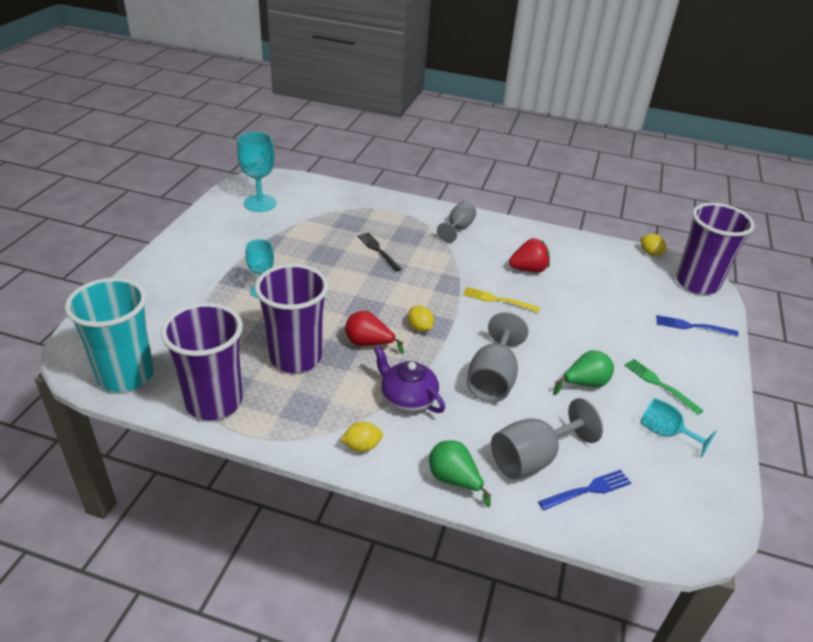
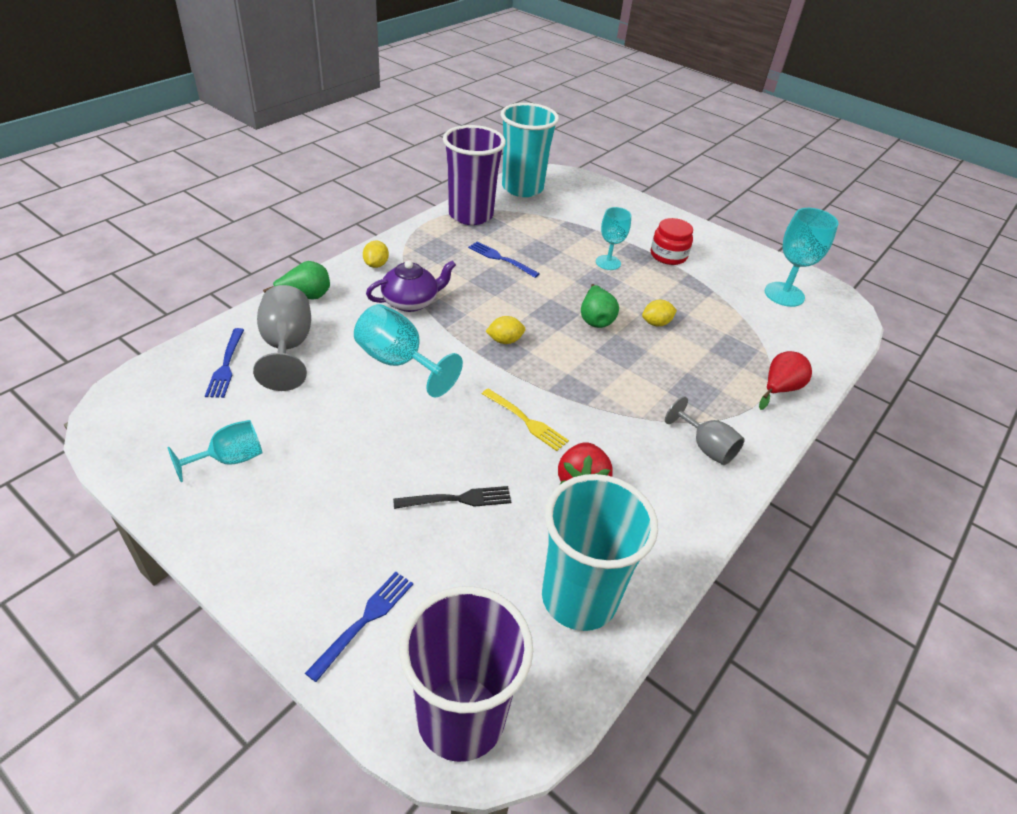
camera: 110 degrees right, 5 degrees up
purple cup [255,264,329,373] -> blue fork [468,241,540,278]
red pear [345,311,404,354] -> red pear moved to [759,351,812,410]
black fork [358,233,401,272] -> black fork moved to [393,486,511,509]
yellow fork [463,287,540,313] -> yellow fork turned 90 degrees clockwise [482,388,569,451]
grey goblet [467,312,528,402] -> turquoise goblet [354,304,463,398]
green pear [553,350,614,395] -> green pear moved to [581,284,619,328]
green fork [624,359,704,415] -> none
yellow lemon [641,234,667,256] -> yellow lemon moved to [642,300,677,326]
none -> turquoise cup [542,474,658,631]
none -> red jar [651,218,693,265]

